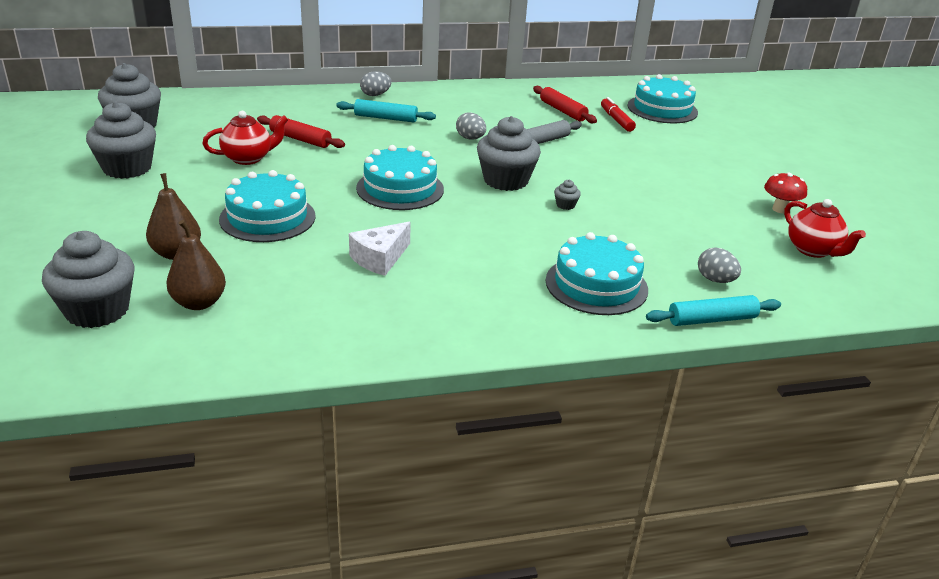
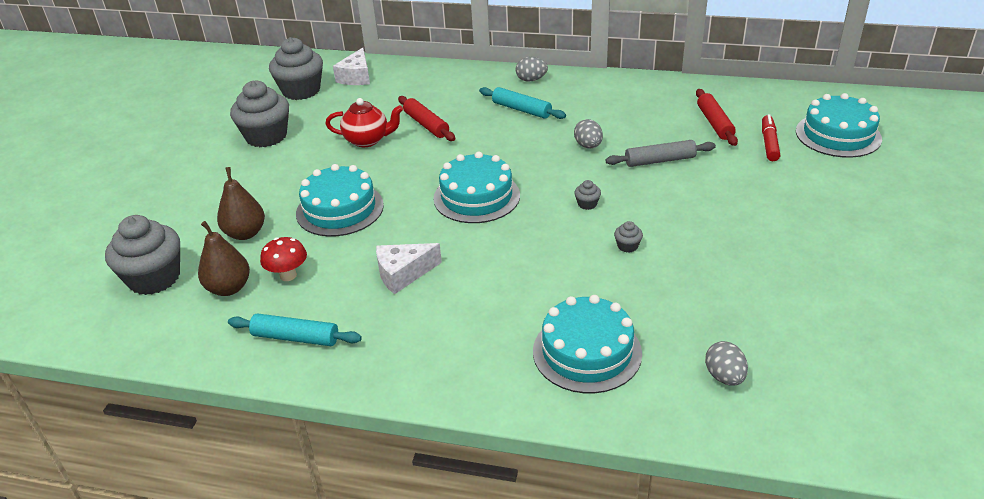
camera: 30 degrees right, 5 degrees up
grey cupcake [477,116,541,191] -> grey cupcake [574,180,601,210], size x0.40
turquoise rolling pin [646,295,781,326] -> turquoise rolling pin moved to [228,313,362,346]
red mushroom [764,173,807,213] -> red mushroom moved to [260,237,307,281]
red teapot [784,199,866,258] -> none
none -> white cheese [333,48,370,85]

